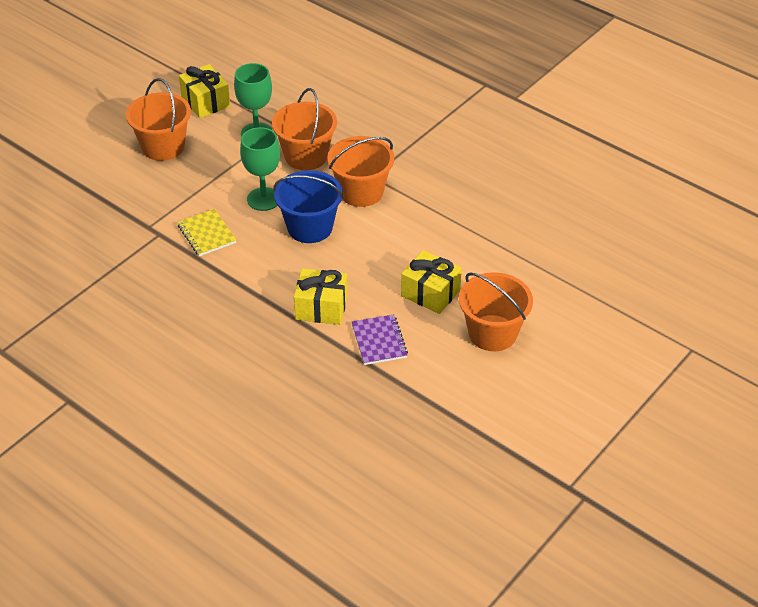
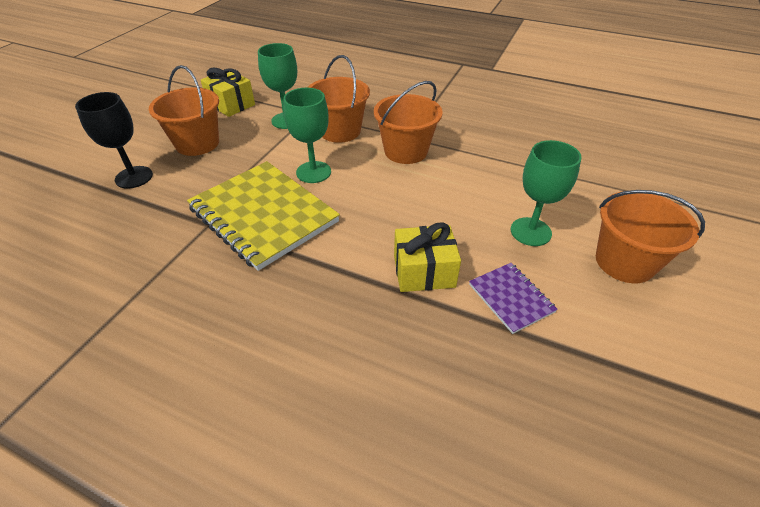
camera: 15 degrees left, 0 degrees up
yellow notebook [177,209,236,256] -> yellow notebook [187,161,340,271], size x2.10
blue bucket [273,170,344,243] -> none
yellow gift [401,250,462,314] -> green goblet [511,140,582,246]
none -> black goblet [75,92,153,189]

